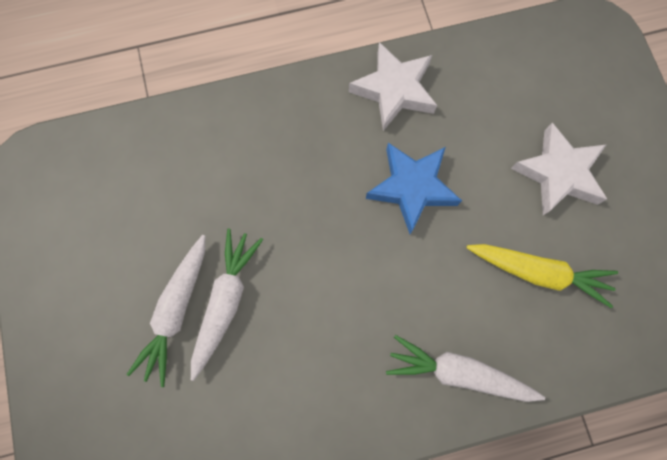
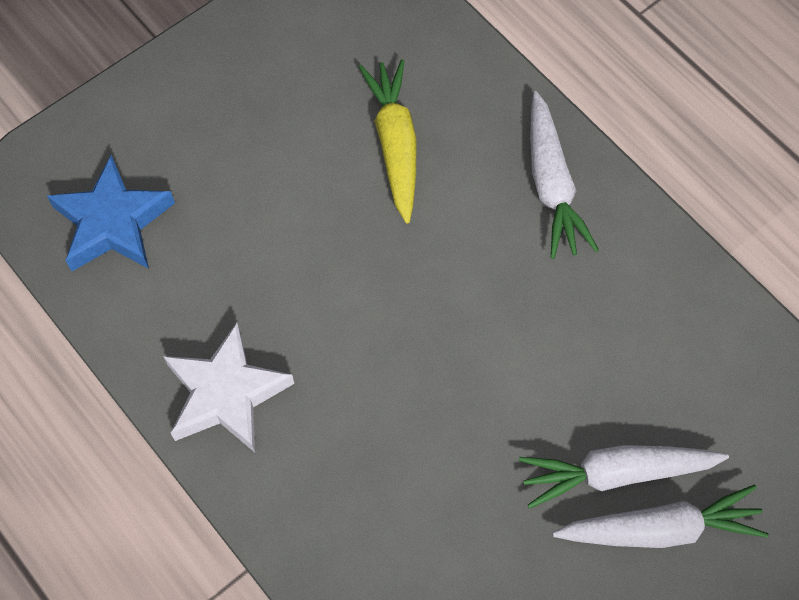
camera: 115 degrees left, 10 degrees down
blue star [366,143,462,234] -> blue star moved to [47,155,175,271]
white star [511,123,607,215] -> none

